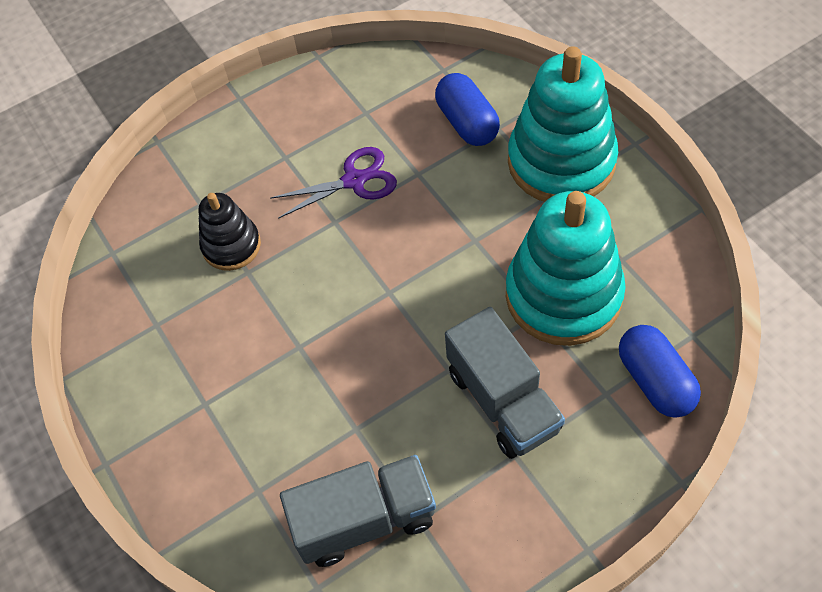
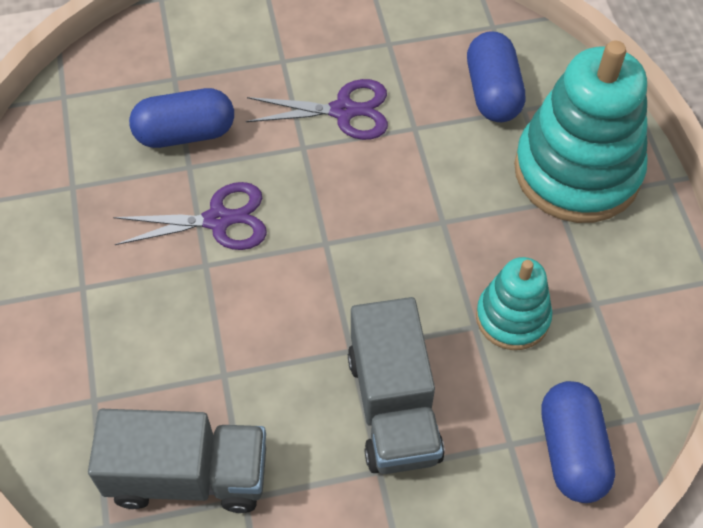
camera: 15 degrees right, 0 degrees up
black stacking toy [198,193,261,271] -> blue capsule [129,88,234,148]
turquoise stacking toy [506,191,626,346] -> turquoise stacking toy [476,257,552,350], size x0.54
none -> purple scissors [113,182,267,250]

